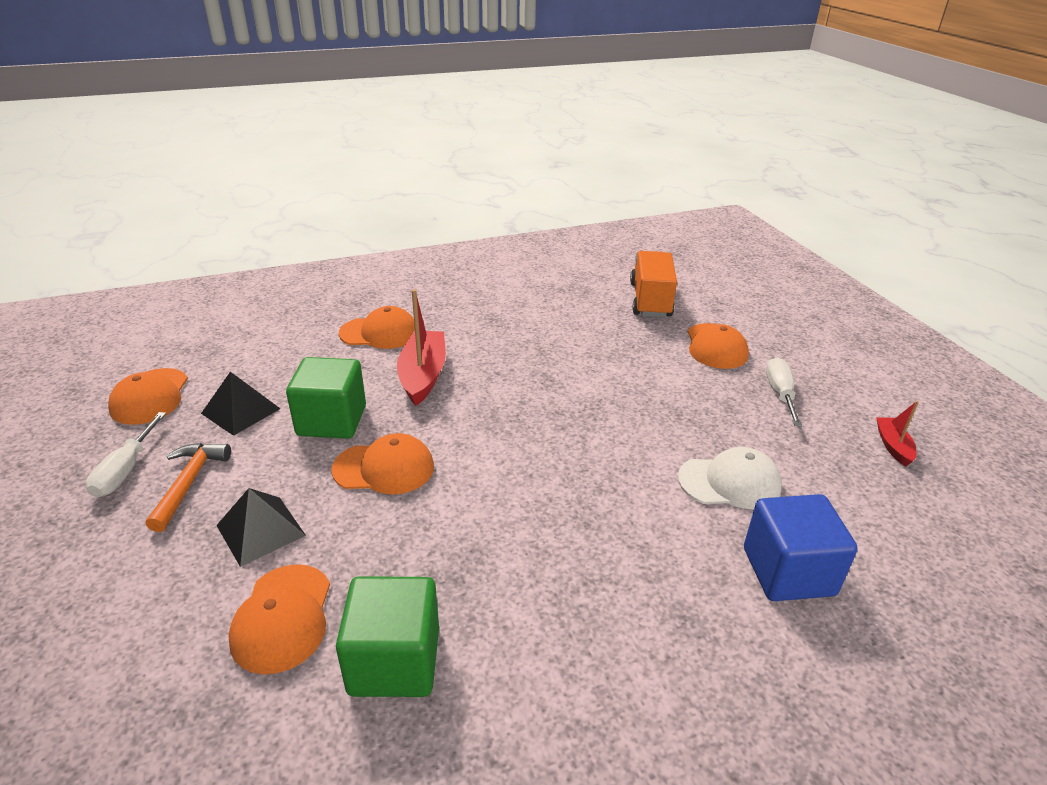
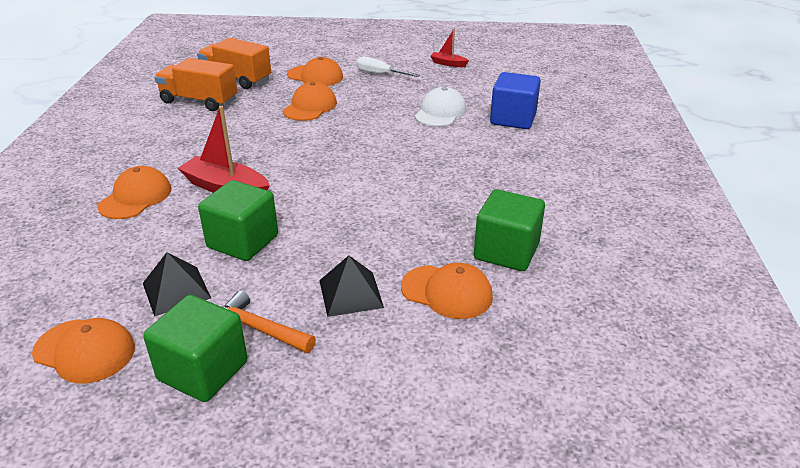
camera: 65 degrees left, 0 degrees up
white screwdriver [86,412,166,498] -> green cube [143,295,248,402]
orange cap [331,433,434,495] -> orange cap moved to [283,82,337,121]
none -> orange truck [155,58,238,111]

